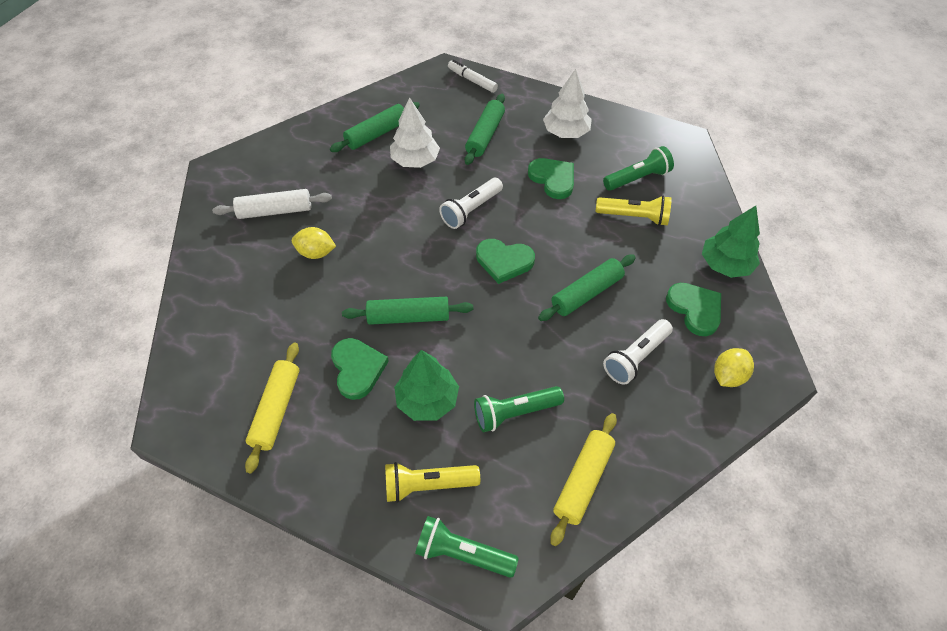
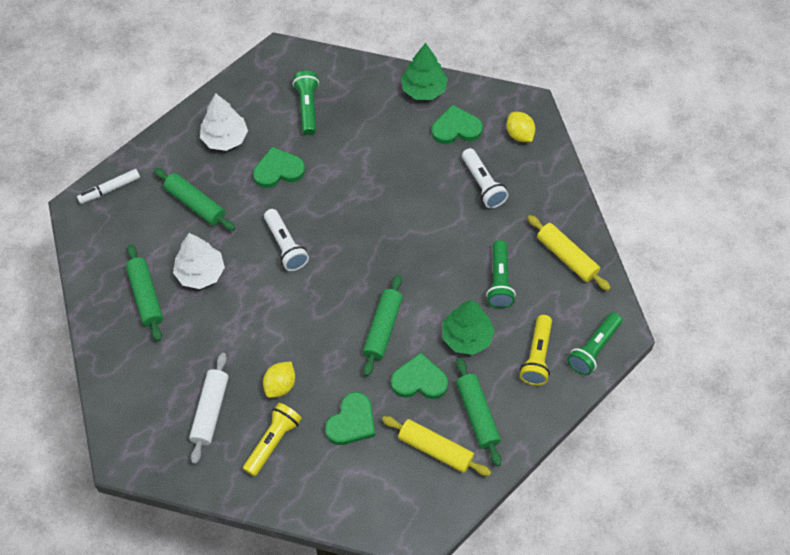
camera: 70 degrees left, 5 degrees up
green heart [476,239,535,284] -> green heart moved to [325,392,375,445]
green rolling pin [538,254,636,321] -> green rolling pin moved to [456,358,501,466]
yellow flashlight [596,195,672,226] -> yellow flashlight moved to [243,403,302,477]

